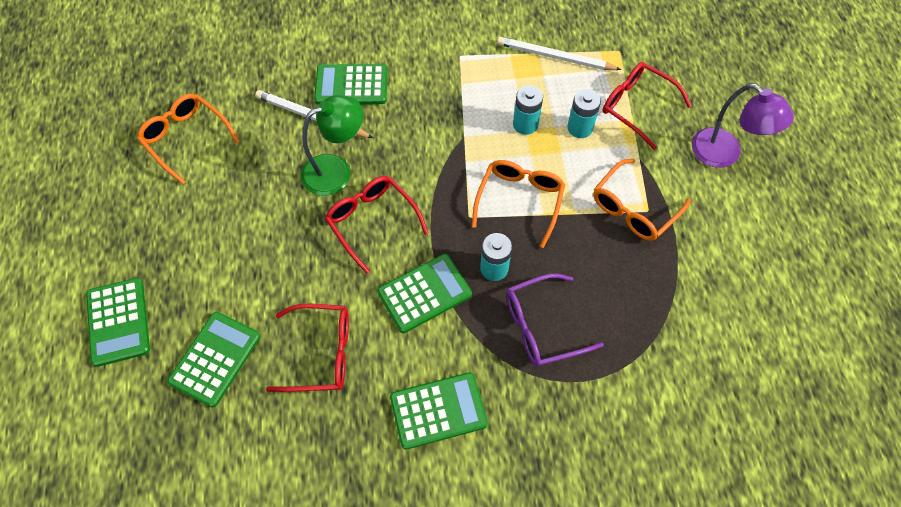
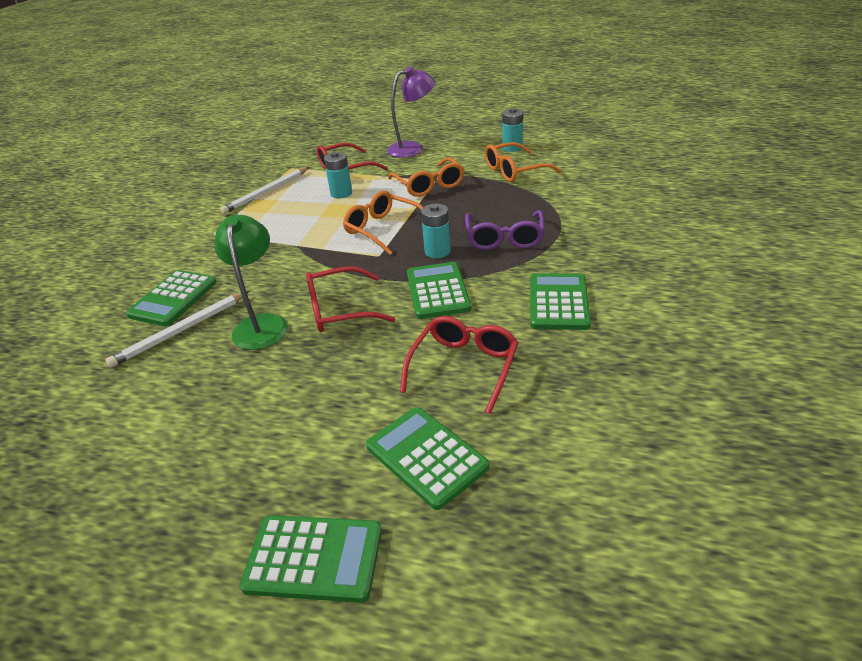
camera: 65 degrees left, 25 degrees down
orange glasses [137,94,240,184] -> orange glasses moved to [485,142,561,182]
turquoise battery [513,85,543,135] -> turquoise battery moved to [502,108,523,152]

